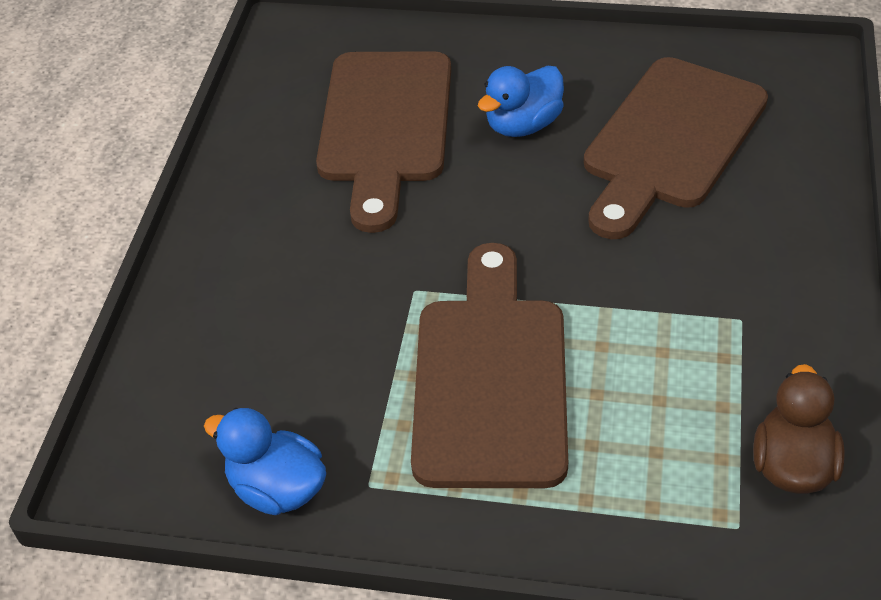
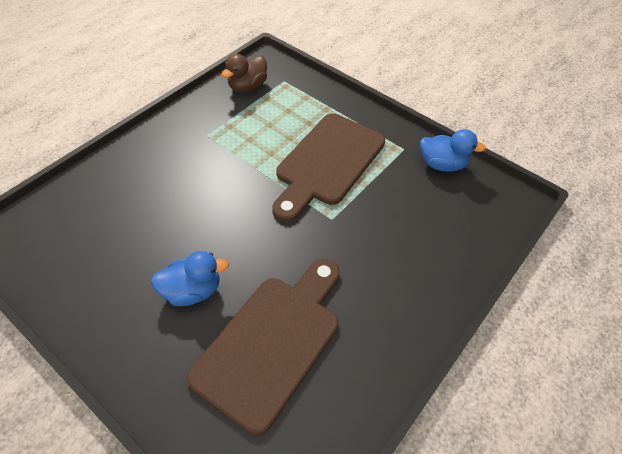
camera: 155 degrees left, 5 degrees up
blue duck [204,408,326,515] -> blue duck turned 45 degrees counterclockwise [420,129,486,172]
brown cutting board [584,57,768,239] -> none

